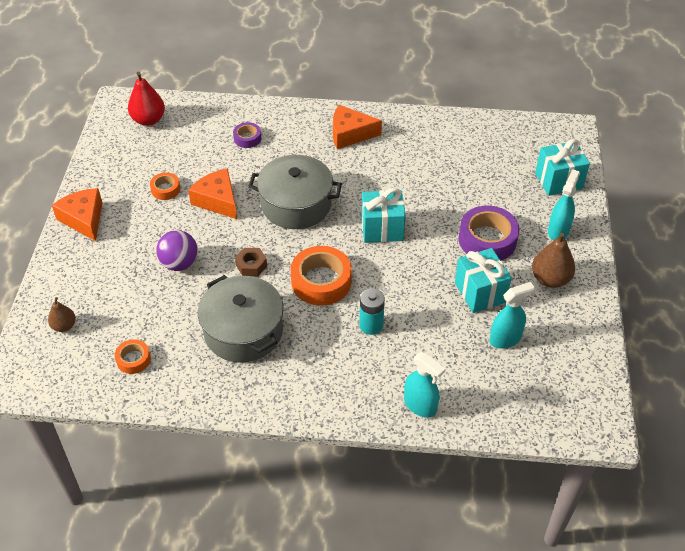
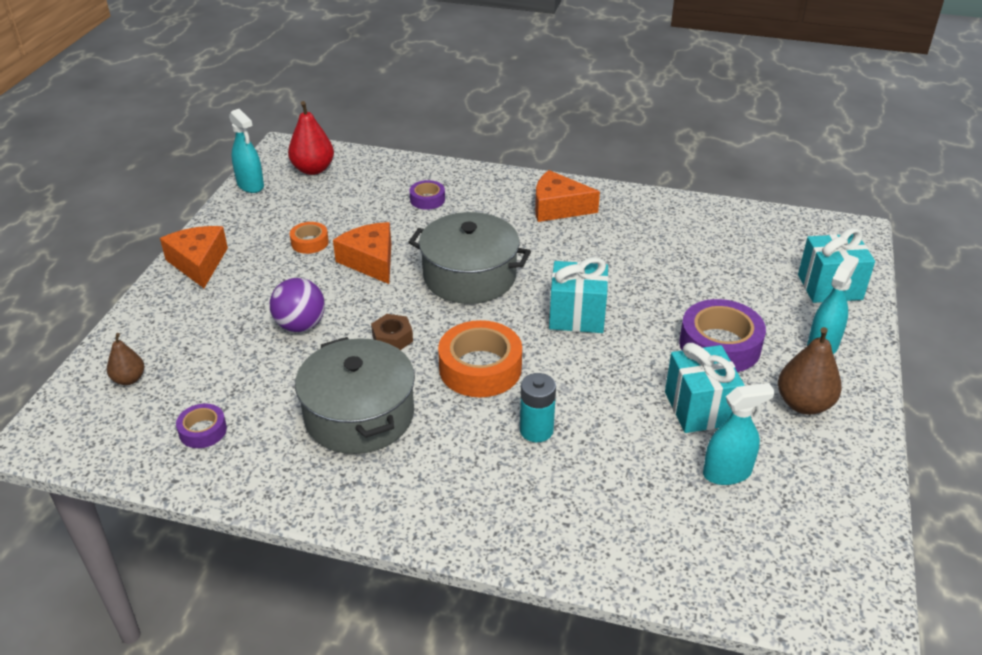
camera: 10 degrees right, 10 degrees down
orange tape [115,339,151,374] -> purple tape [176,403,227,448]
turquoise spray bottle [404,352,445,418] -> turquoise spray bottle moved to [229,109,264,193]

